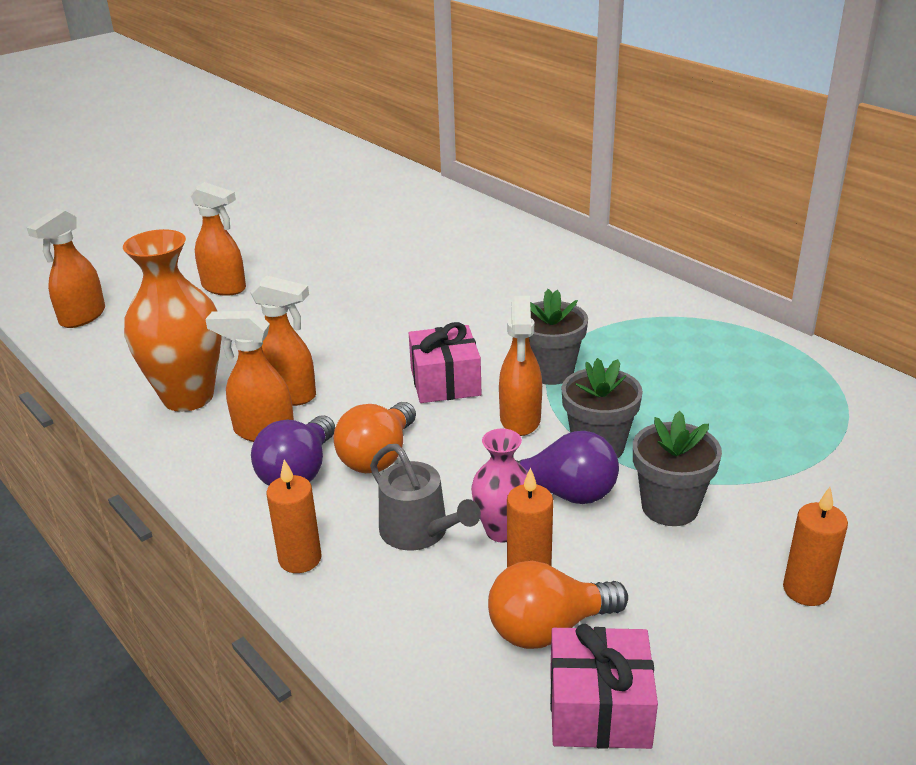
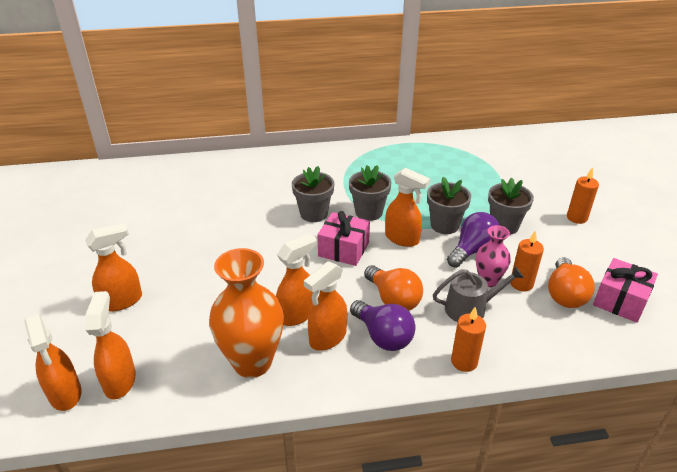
camera: 60 degrees left, 5 degrees up
none -> orange spray bottle [85,291,136,399]
none -> grey flower pot [292,166,334,222]

